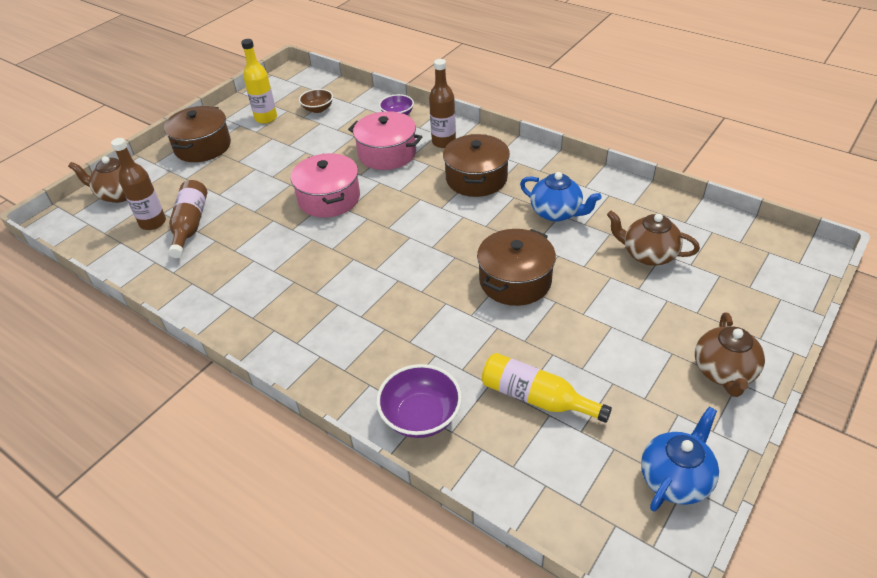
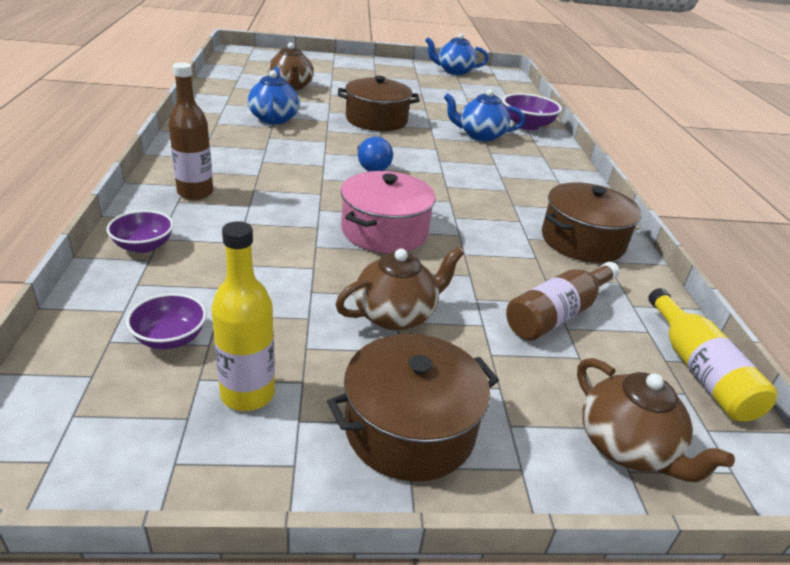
camera: 135 degrees left, 10 degrees down
brown bottle [111,138,166,230] -> none
brown bowl [299,89,333,113] -> purple bowl [126,293,207,349]
pink pot [348,111,422,170] -> none
brown pot [443,134,510,197] -> brown pot moved to [542,182,642,263]
yellow bottle [482,353,612,423] -> yellow bottle moved to [648,288,777,422]
brown teapot [695,312,765,397] -> brown teapot moved to [335,247,464,331]
none -> blue light bulb [357,136,393,171]
none -> blue teapot [444,89,525,141]

